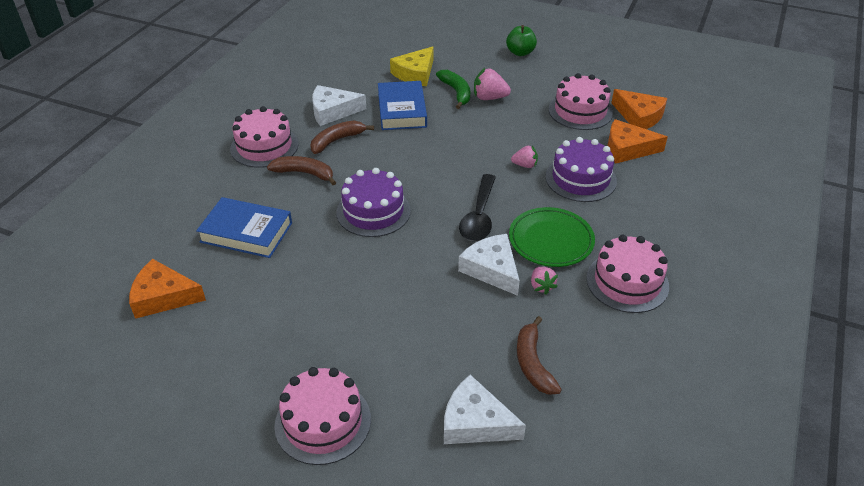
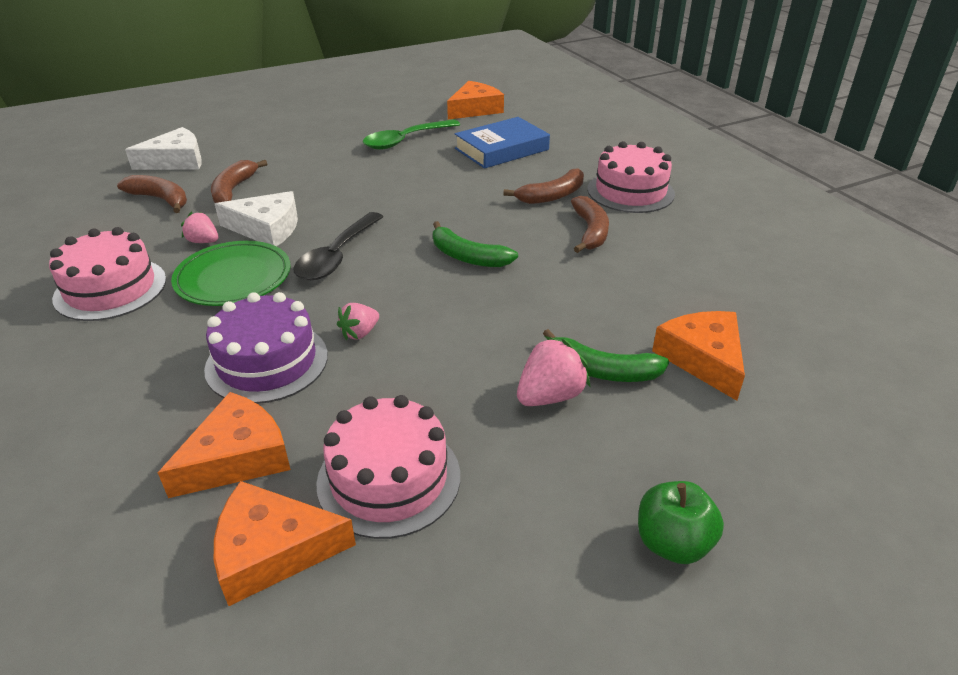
camera: 130 degrees right, 5 degrees down
pink cake [274,367,371,465] -> none
white cheese [312,85,366,126] -> none
purple cake [336,168,411,237] -> none
blue book [378,81,427,130] -> none
yellow cheese [390,46,433,86] -> orange cheese [652,311,745,401]
black spoon [459,174,496,241] -> black spoon turned 120 degrees counterclockwise [294,212,383,280]
none -> brown banana [211,160,267,203]
none -> green spoon [363,119,460,150]
none -> green banana [433,221,518,267]

